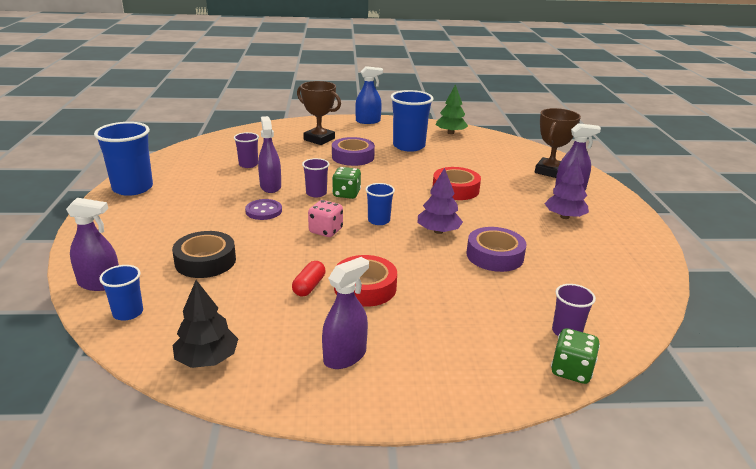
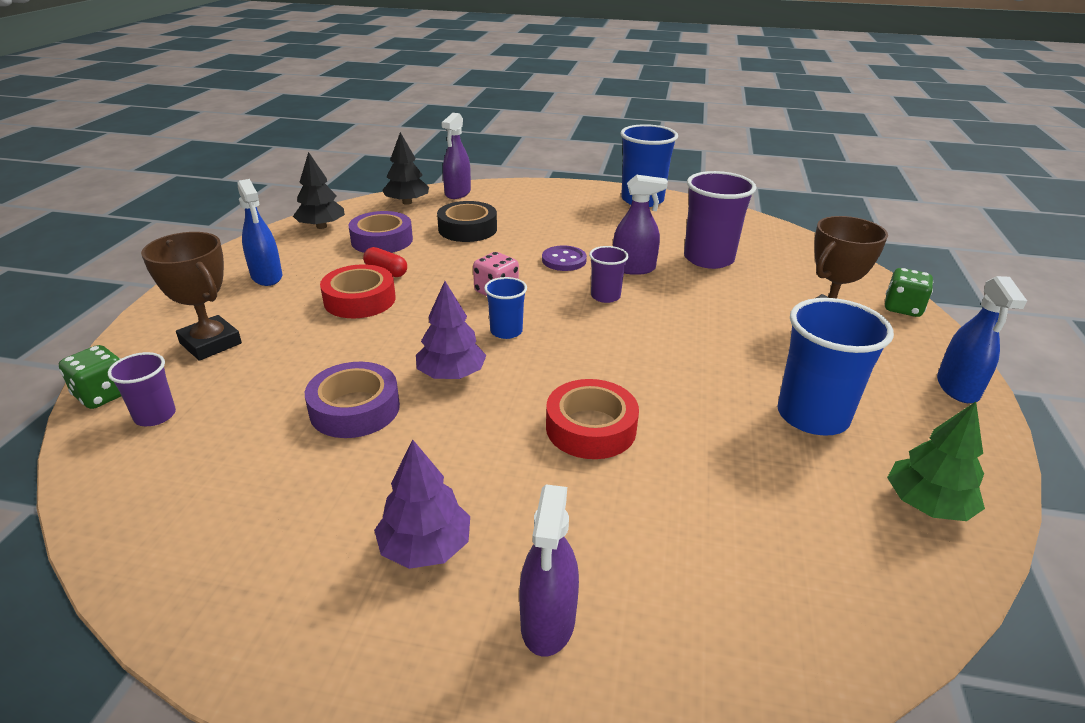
camera: 105 degrees right, 5 degrees up
blue cup [99,265,143,320] -> black tree [382,132,429,205]
purple cup [234,132,259,168] -> purple cup [684,171,756,269], size x1.86
purple spray bottle [322,257,369,369] -> blue spray bottle [238,179,282,286]
purple tape [332,137,375,166] -> purple tape moved to [349,211,413,253]
green dice [332,167,361,199] -> green dice moved to [885,268,933,317]
brown trophy [535,108,581,178] -> brown trophy moved to [141,232,242,361]

